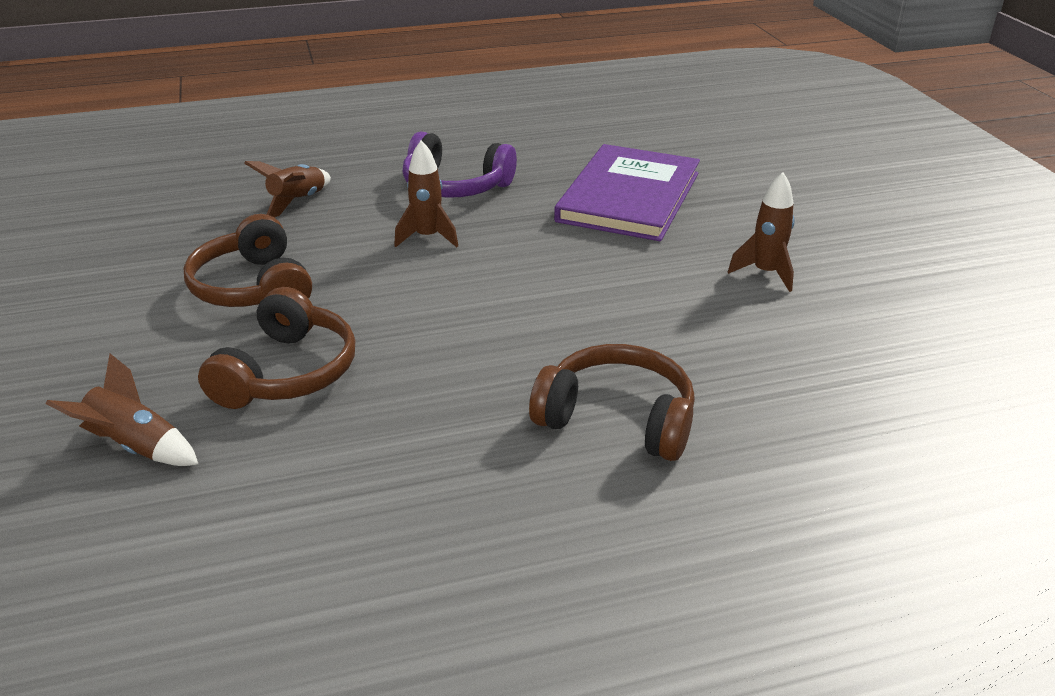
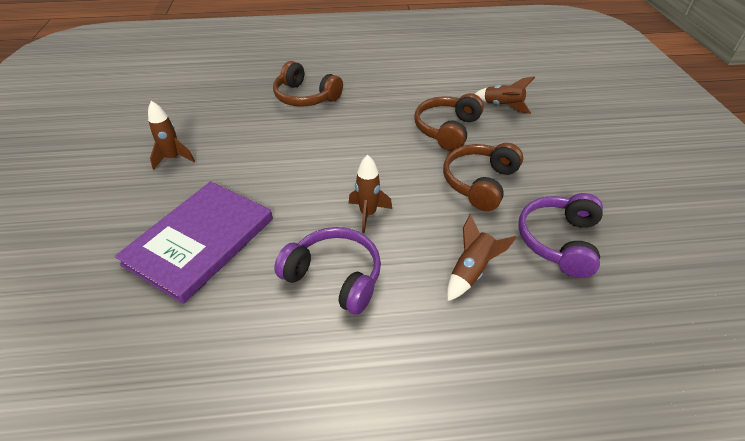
camera: 170 degrees left, 10 degrees up
brown headphones [183,214,312,307] -> brown headphones turned 135 degrees counterclockwise [443,143,523,211]
none -> purple headphones [518,193,603,278]

